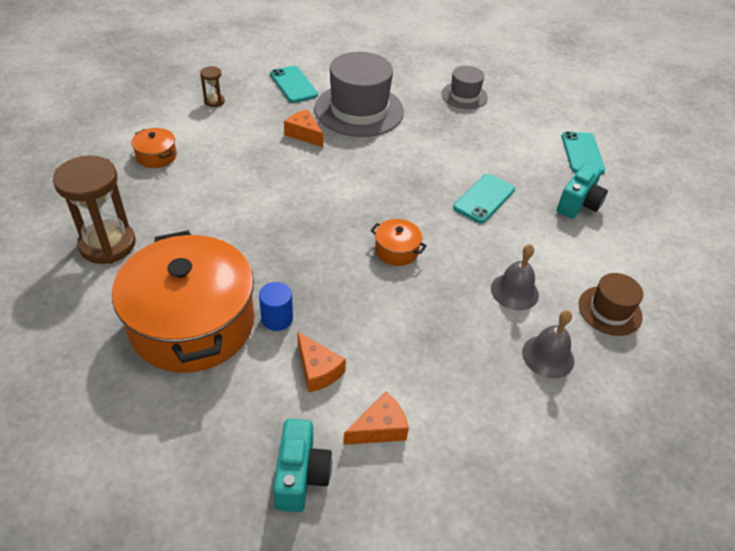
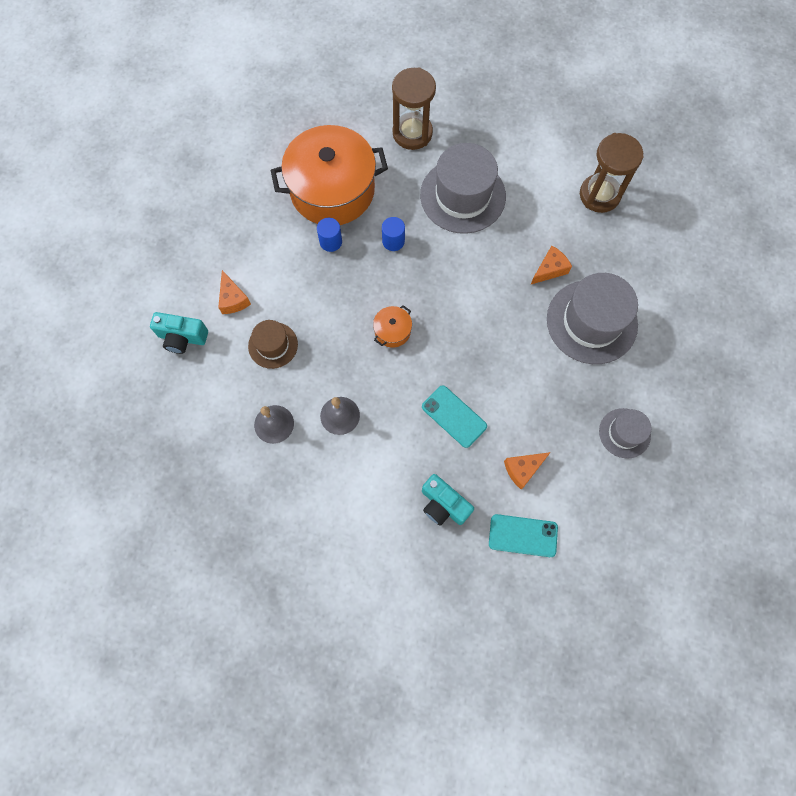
camera: 100 degrees right, 25 degrees up
orange pot [131,128,177,168] -> none
brown hourglass [200,66,225,107] -> brown hourglass [580,133,644,213], size x2.16
turquoise phone [270,66,318,103] -> none
turquoise camera [273,419,332,512] -> turquoise camera moved to [150,312,208,354]
orange cheese [297,331,346,393] -> orange cheese moved to [504,452,551,489]
brown hat [579,273,643,336] -> brown hat moved to [248,320,298,369]
none -> blue cylinder [382,217,405,251]
none -> grey hat [420,143,506,234]

